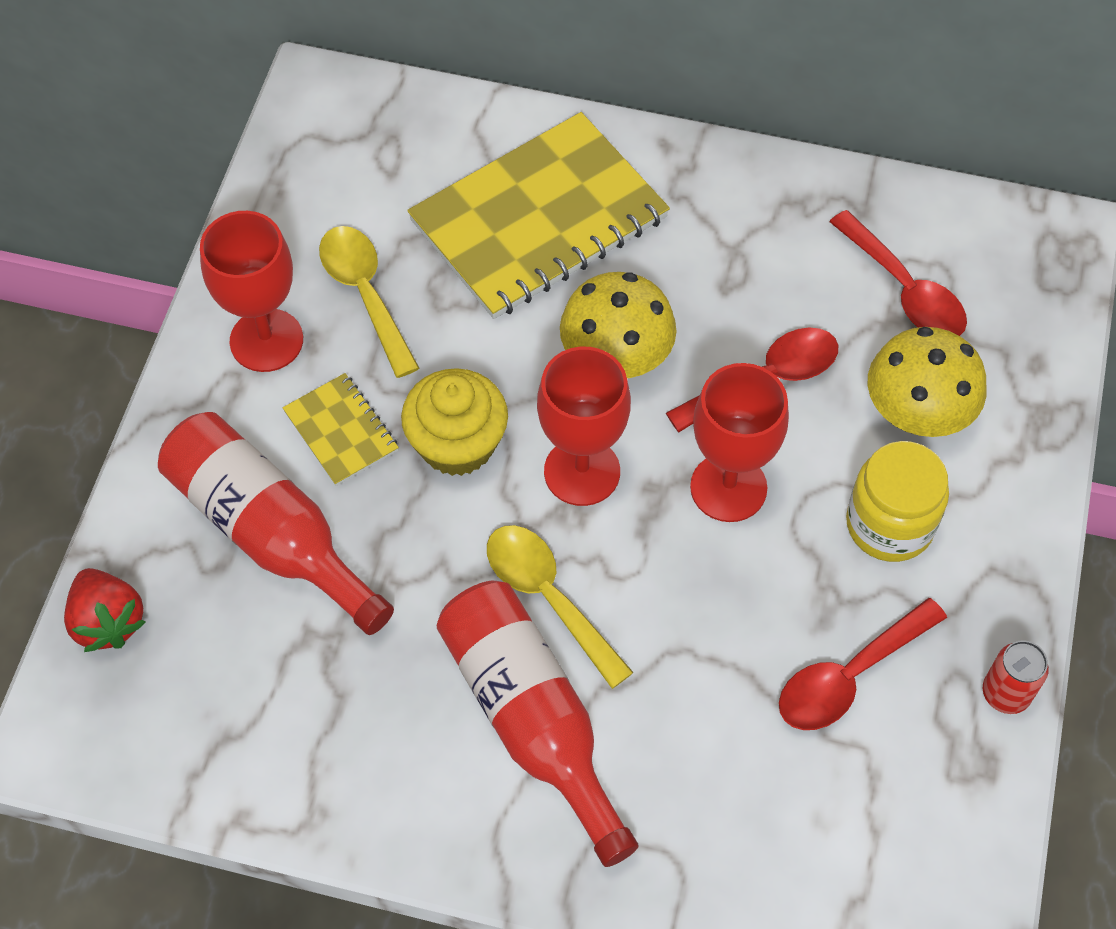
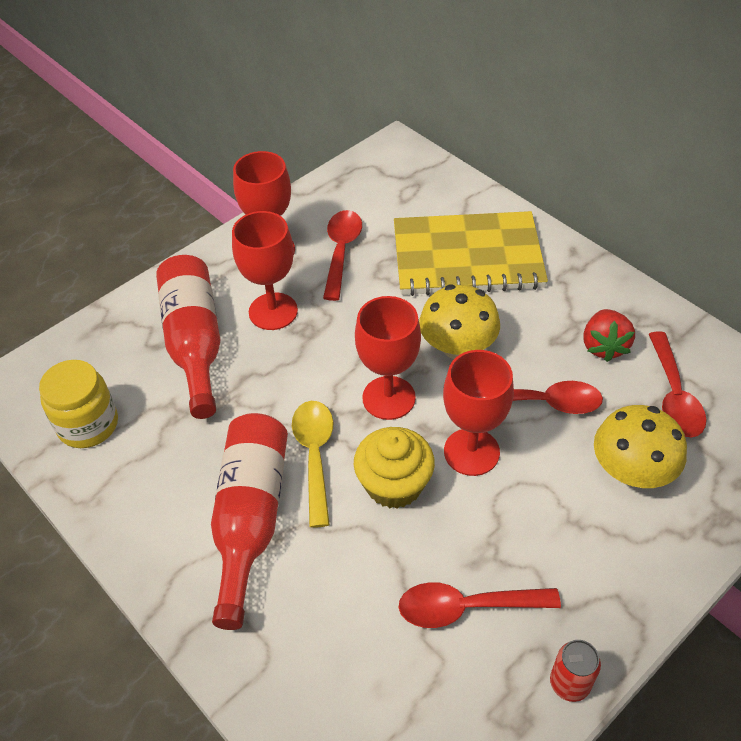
camera: 35 degrees right, 10 degrees down
red strawberry [64,568,146,652] -> red strawberry moved to [583,309,635,362]
yellow notebook [283,373,399,486] -> red goblet [232,211,298,330]
yellow spoon [319,226,419,378] -> red spoon [323,210,362,301]
yellow cupcake [401,368,508,476] -> yellow cupcake moved to [354,427,435,509]
yellow jar [846,441,949,562] -> yellow jar moved to [39,360,118,448]

